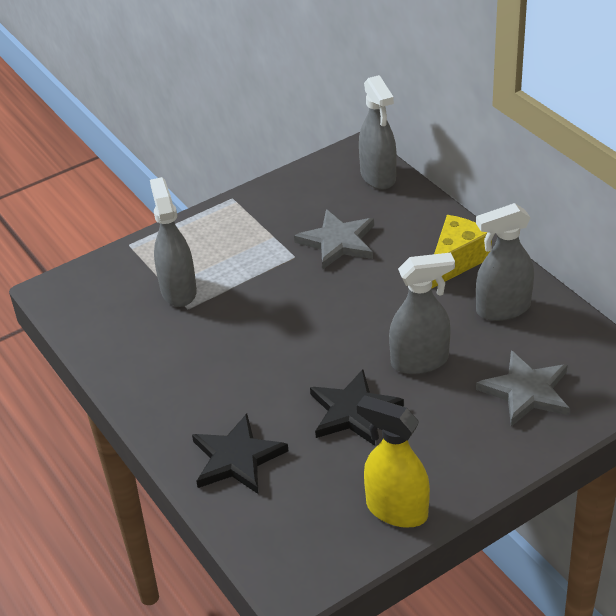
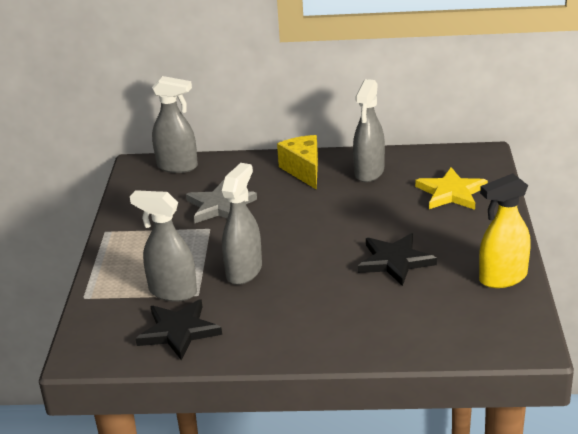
camera: 55 degrees left, 10 degrees down
black star [192,414,288,494] -> black star moved to [136,299,222,360]
grey spray bottle [389,253,455,374] -> grey spray bottle moved to [222,163,262,285]
grey star [476,350,570,426] -> yellow star [415,167,488,210]

